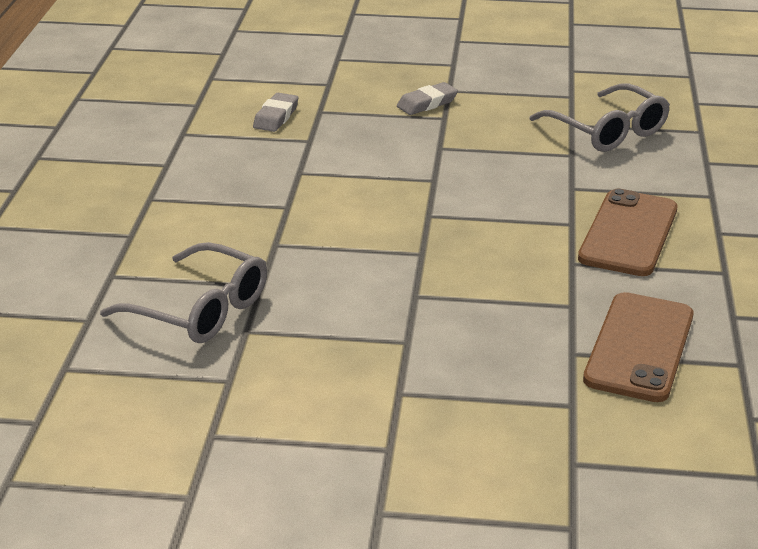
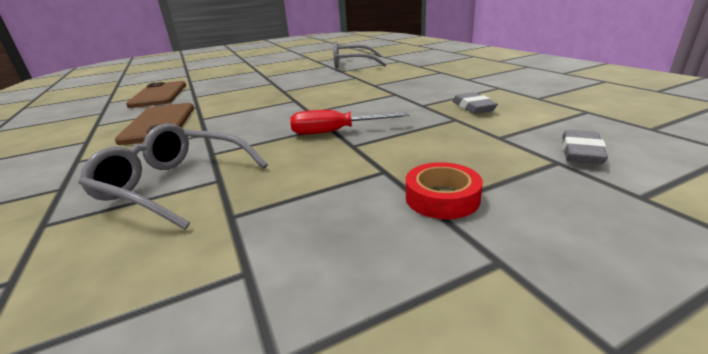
camera: 150 degrees right, 5 degrees down
grey eraser [397,82,458,115] -> grey eraser moved to [562,130,608,165]
none -> red screwdriver [290,110,409,135]
none -> red tape [406,162,483,219]

